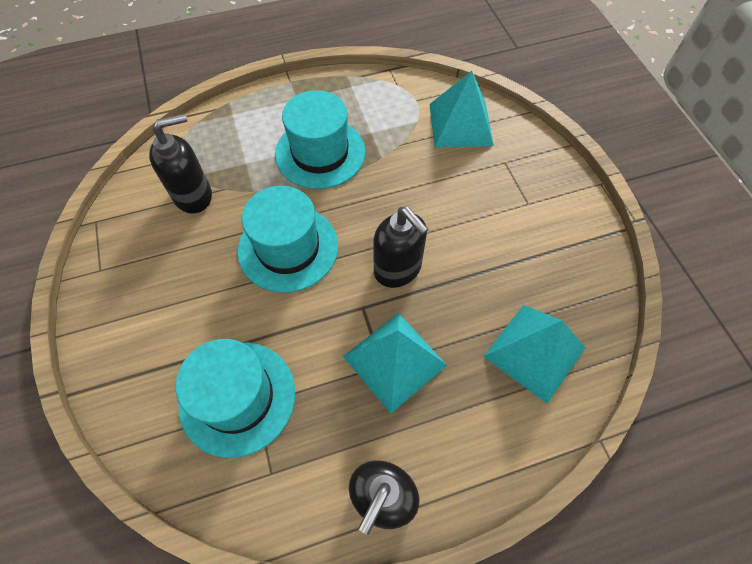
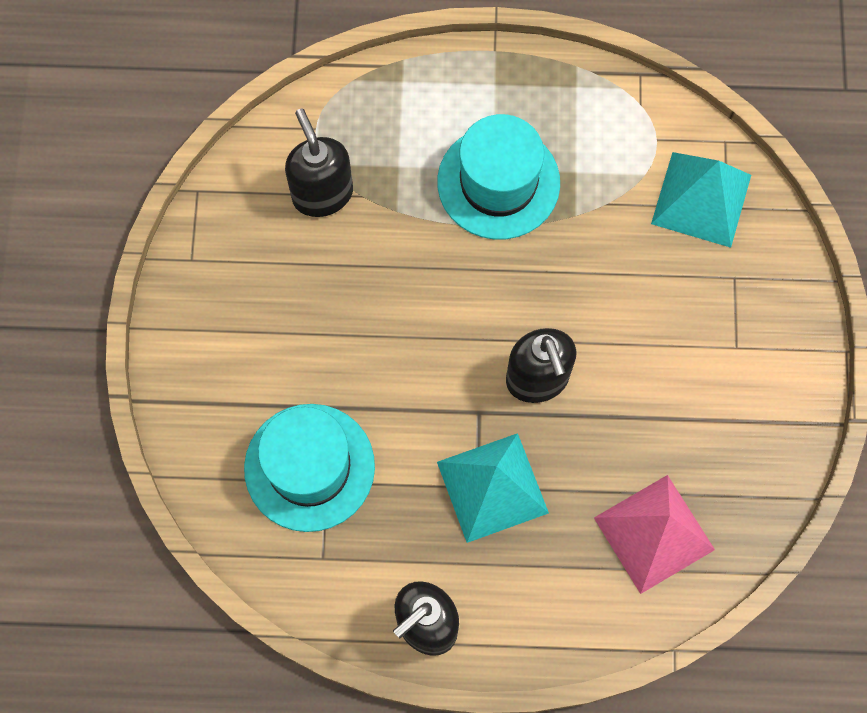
camera: 20 degrees right, 10 degrees up
black soap dispenser [149,113,212,213] -> black soap dispenser turned 105 degrees counterclockwise [285,109,353,217]
turquoise hat [238,186,338,293] -> none
turquoise pyramid [483,305,585,404] -> pink pyramid [594,475,715,594]

